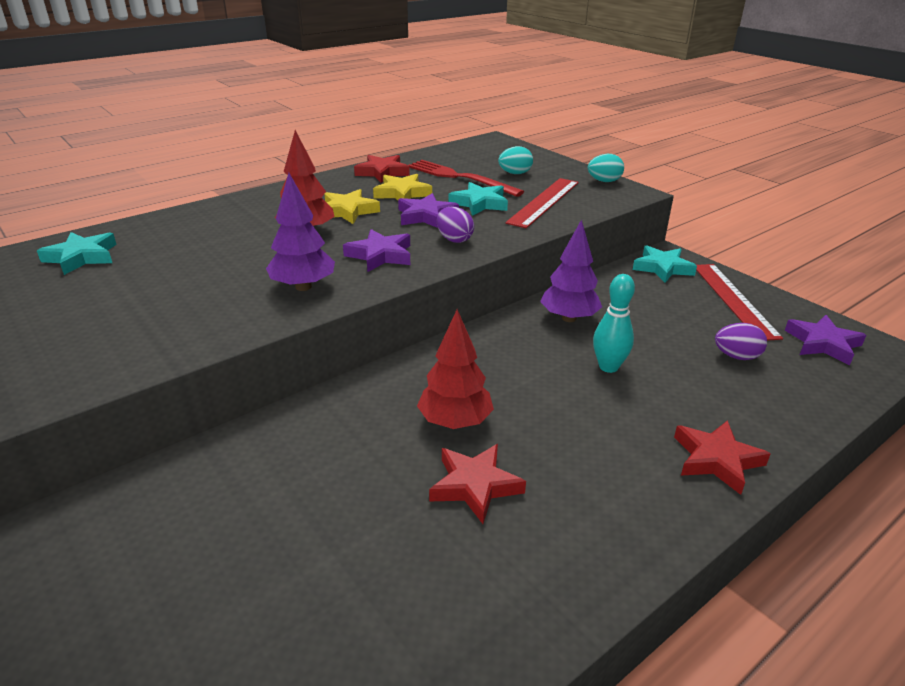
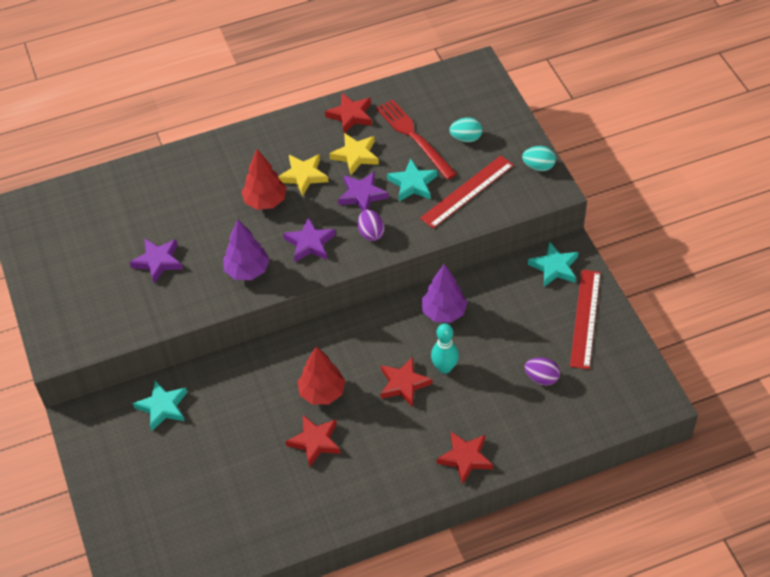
camera: 20 degrees right, 20 degrees up
turquoise star [37,232,117,275] -> turquoise star moved to [133,380,187,431]
purple star [785,315,866,365] -> purple star moved to [130,238,183,284]
none -> red star [381,356,432,407]

